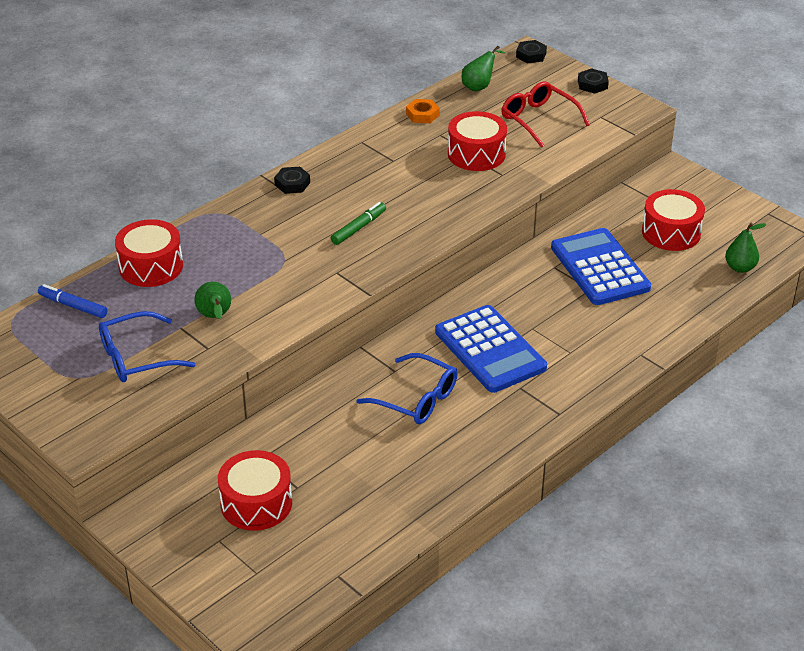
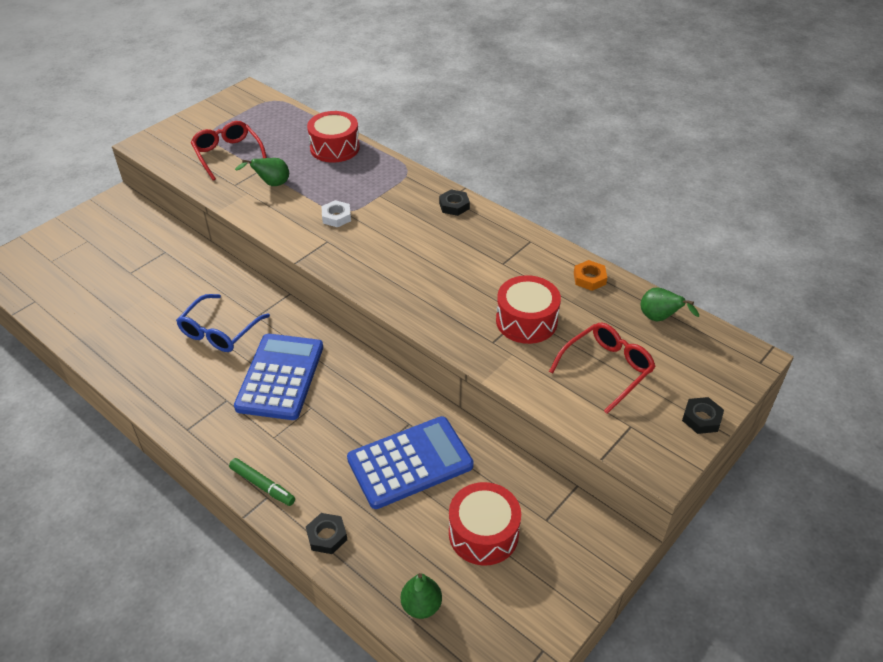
camera: 85 degrees right, 5 degrees up
blue marker [38,284,107,318] -> none
blue glasses [99,311,196,382] -> red glasses [191,121,267,181]
red drum [218,450,292,531] -> none
green marker [331,202,386,245] -> green marker moved to [229,458,295,506]
blue calculator [435,305,547,393] -> blue calculator turned 135 degrees clockwise [234,334,323,420]
black nut [516,40,547,63] -> black nut moved to [306,513,347,554]
none -> white nut [321,200,351,227]

